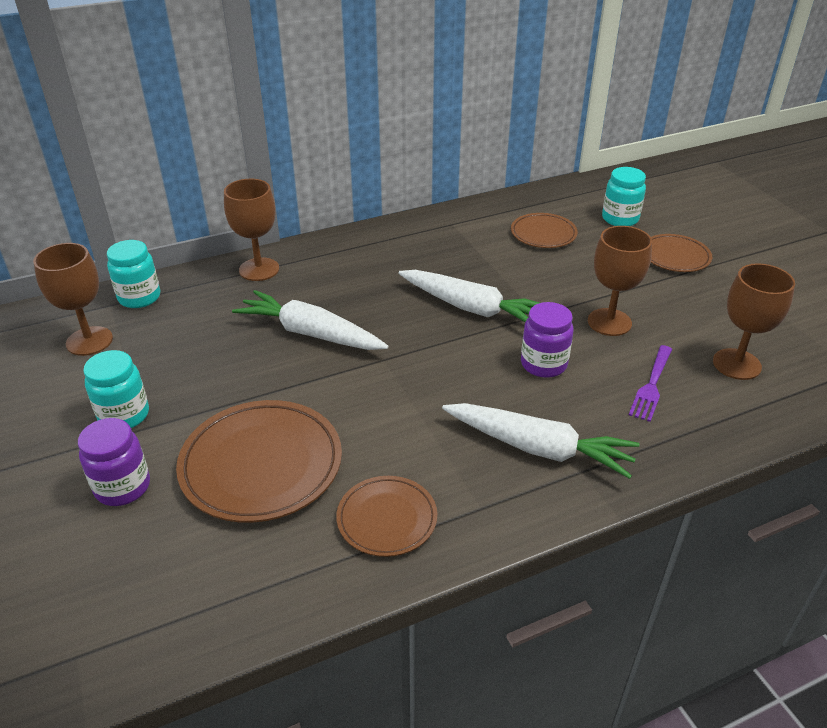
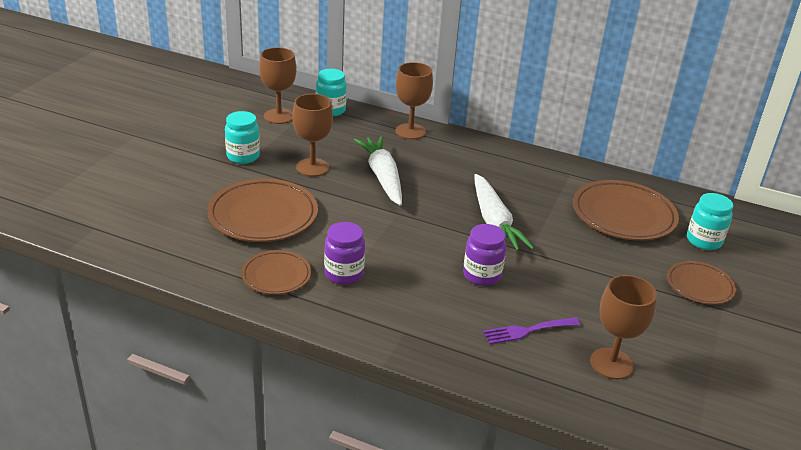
camera: 45 degrees right, 5 degrees down
purple jar [78,418,150,506] -> purple jar moved to [324,222,365,285]
white carrot [442,403,640,479] -> none
brown plate [511,213,578,248] -> brown plate [573,180,679,241], size x1.72
brown goblet [588,226,652,336] -> brown goblet moved to [292,94,333,177]

